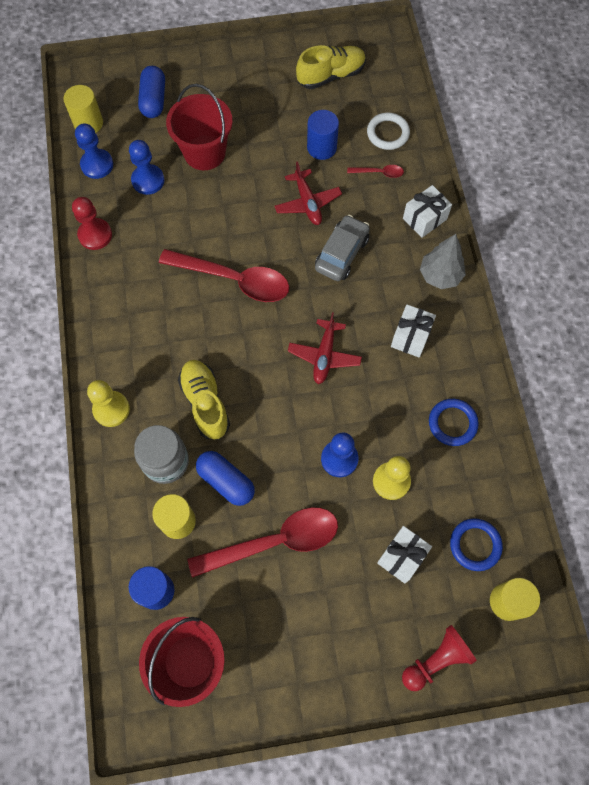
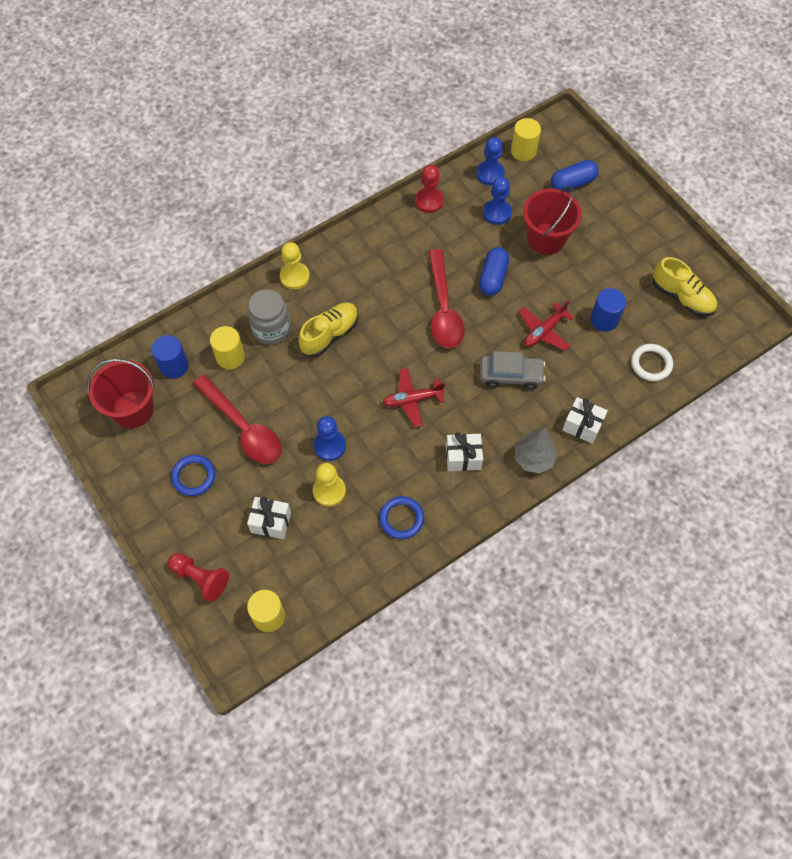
camera: 65 degrees right, 5 degrees down
blue capsule [196,451,255,506] -> blue capsule moved to [479,247,509,296]
red spoon [347,165,404,178] -> none
blue ring [450,518,503,571] -> blue ring moved to [171,455,215,496]

